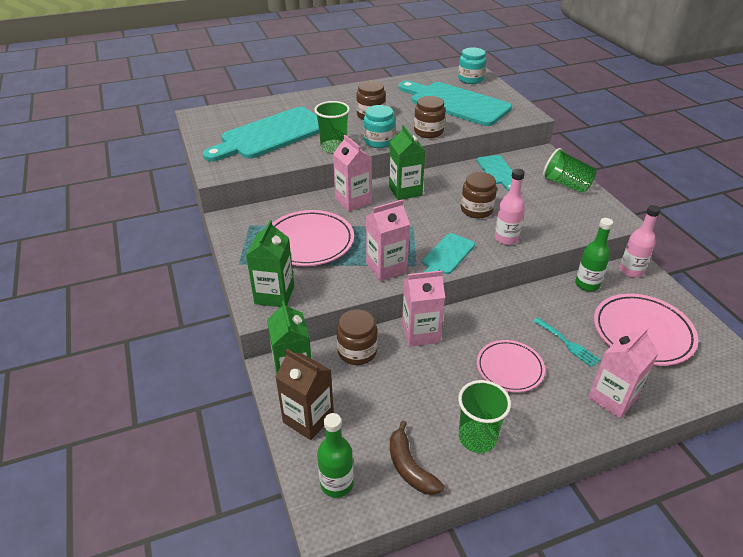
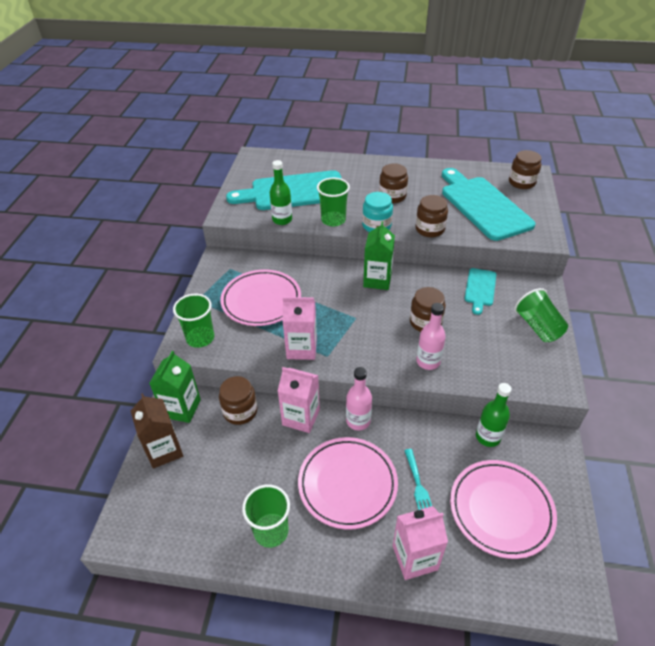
camera: 30 degrees right, 5 degrees up
green carton [246,220,294,307] -> green cup [173,294,214,348]
green bottle [317,413,354,498] -> green bottle moved to [270,160,292,225]
pink carton [333,135,372,211] -> none
brown banana [390,420,444,495] -> none
turquoise cutting board [422,233,475,274] -> none
turquoise jar [458,47,486,84] -> brown jar [509,150,542,189]
pink plate [477,340,545,392] -> pink plate [298,437,398,530], size x1.54
pink bottle [619,205,661,278] -> pink bottle moved to [346,367,372,431]

